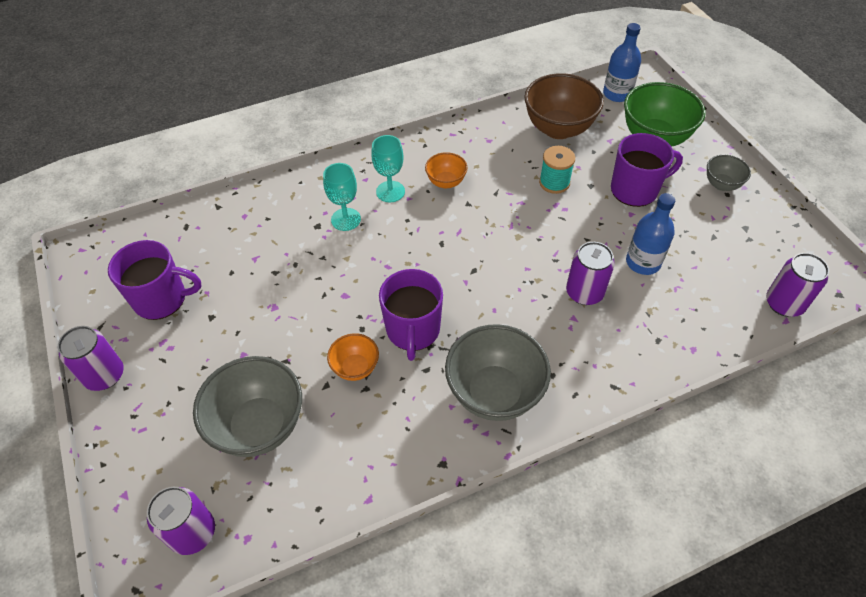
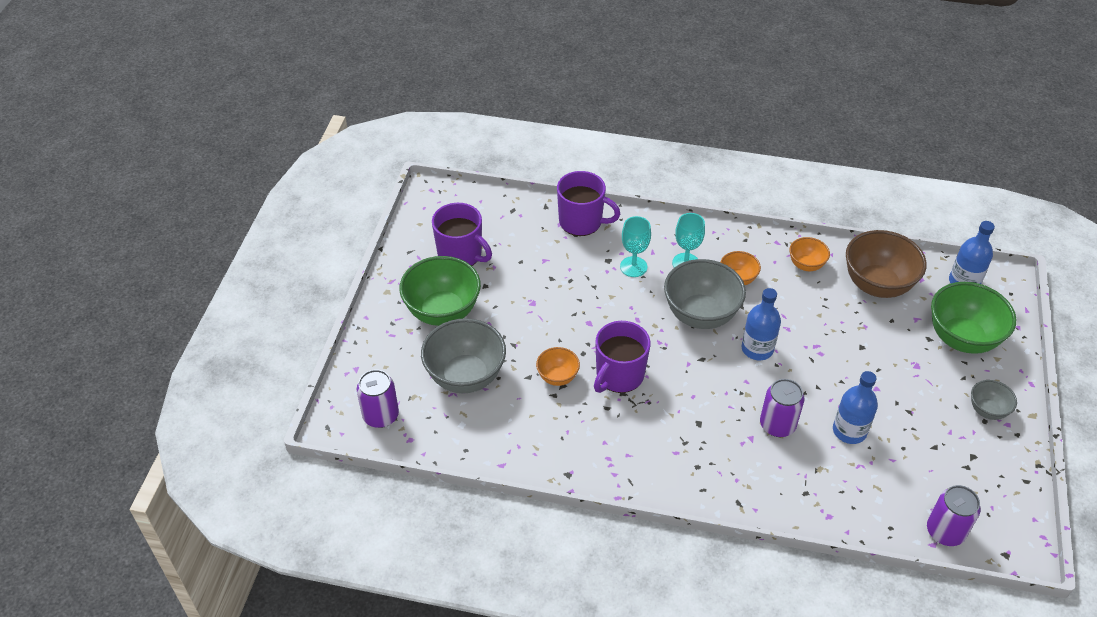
camera: 35 degrees right, 5 degrees down
purple can [58,326,124,391] -> none
grey bowl [445,324,551,421] -> grey bowl moved to [664,259,746,329]
turquoise spool [539,146,575,194] -> none
purple mug [611,133,683,207] -> purple mug moved to [557,171,620,236]
none -> green bowl [399,256,481,326]
none -> blue bottle [742,288,781,360]
none -> orange bowl [790,237,830,271]

